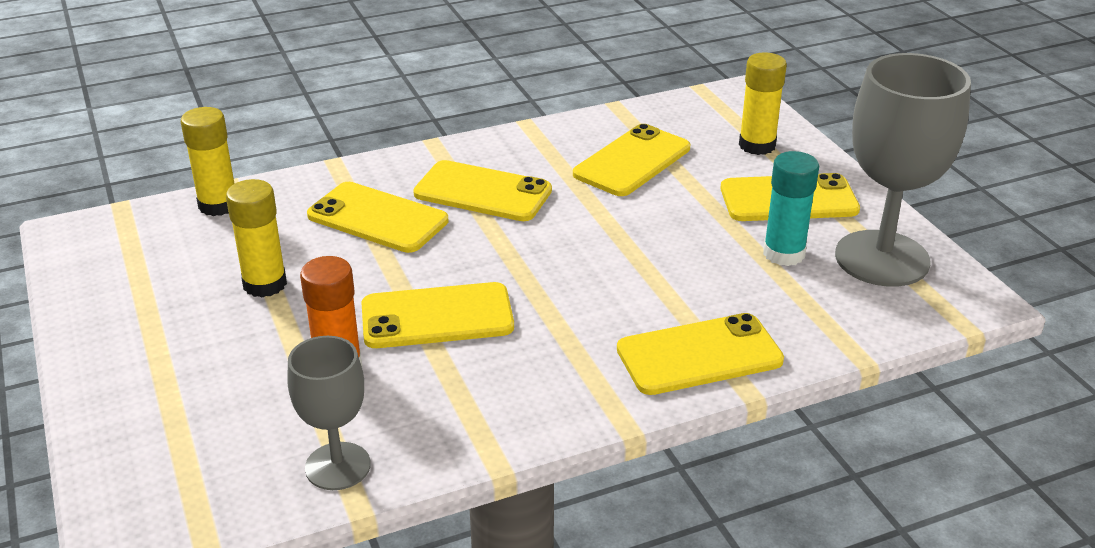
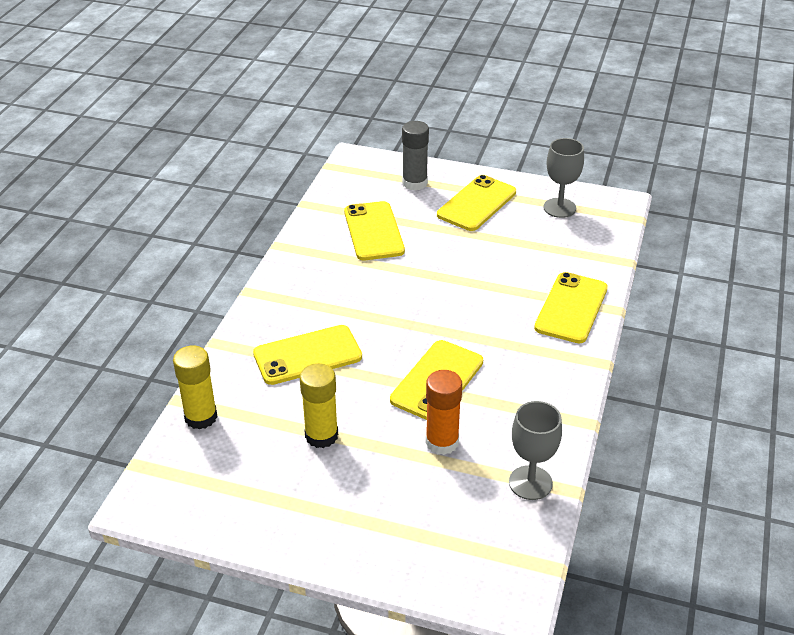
camera: 50 degrees left, 5 degrees up
yellow phone [413,160,552,221] -> none
yellow glue stick [739,52,787,155] -> grey glue stick [402,121,429,190]
turquoise glue stick [763,151,819,266] -> none
grey goblet [835,53,971,287] -> grey goblet [543,138,584,218], size x0.57

